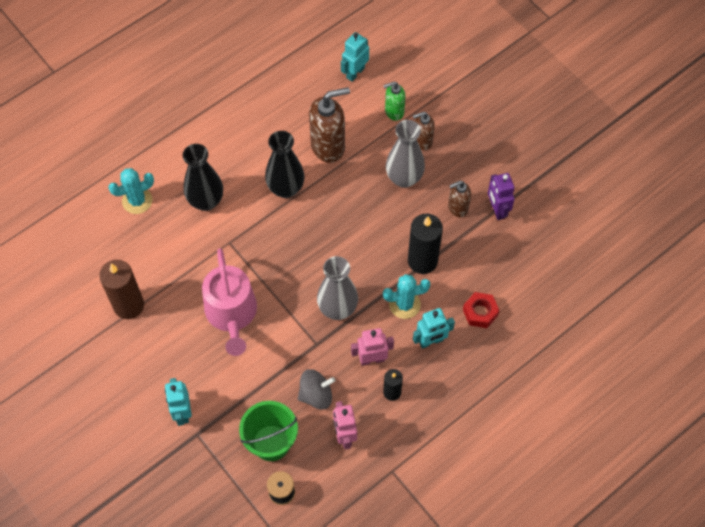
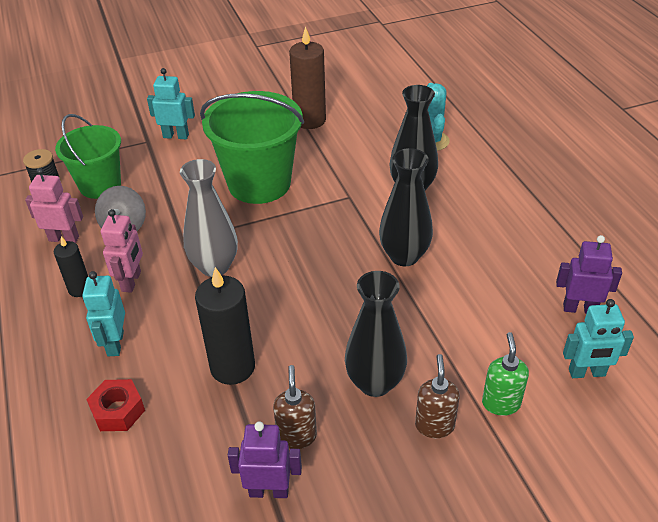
camera: 110 degrees right, 20 degrees down
pink watering can [202,248,257,356] -> green bucket [200,91,304,204]
brown soap dispenser [309,87,350,163] -> none
turquoise robot [341,32,369,82] -> turquoise robot turned 120 degrees clockwise [563,299,634,378]
turquoise cactus [383,274,430,319] -> none
grey vase [386,120,425,188] -> black vase [345,271,407,397]
none -> purple robot [556,235,622,314]

